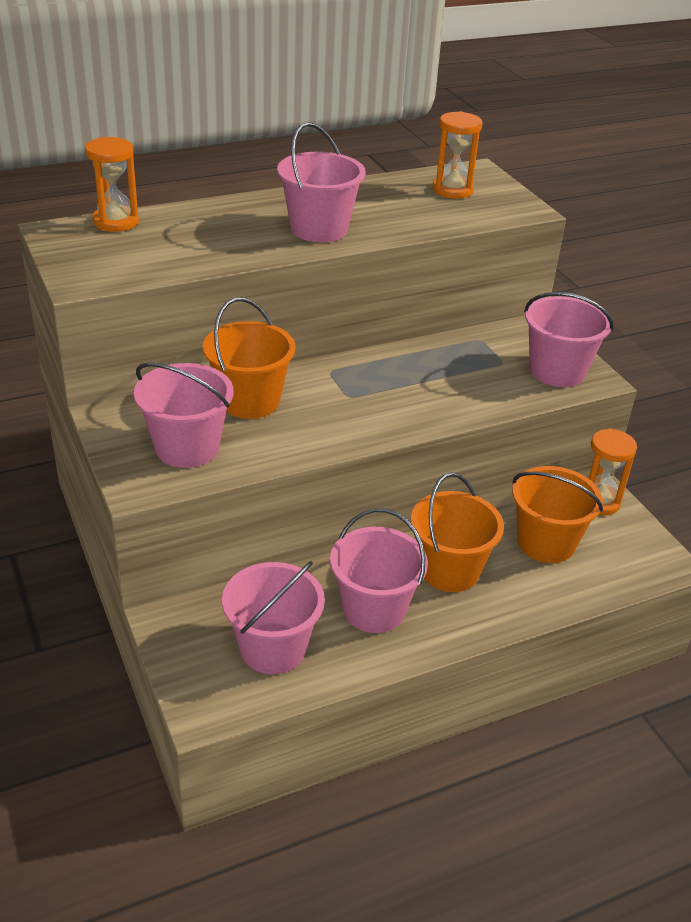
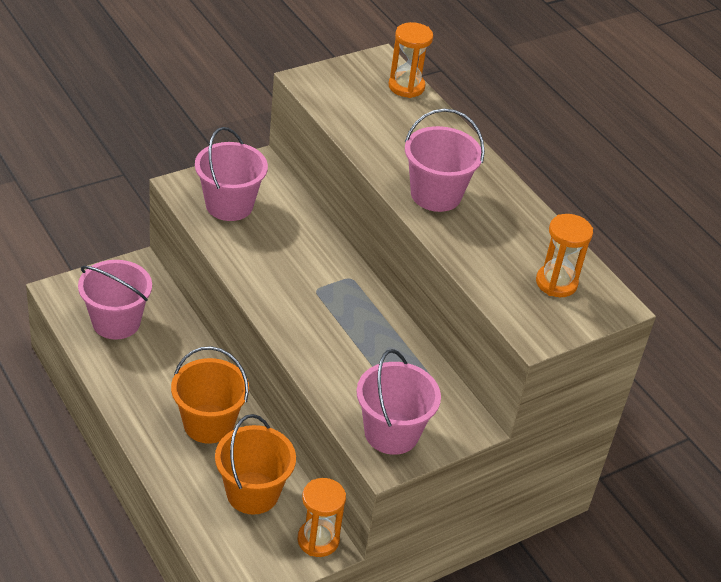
camera: 80 degrees right, 5 degrees up
orange bucket [203,298,295,419] -> none
pink bucket [330,508,428,633] -> none

